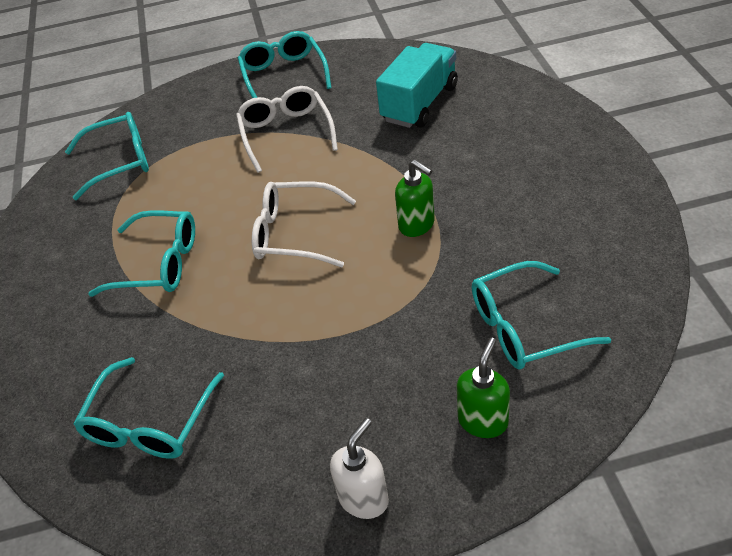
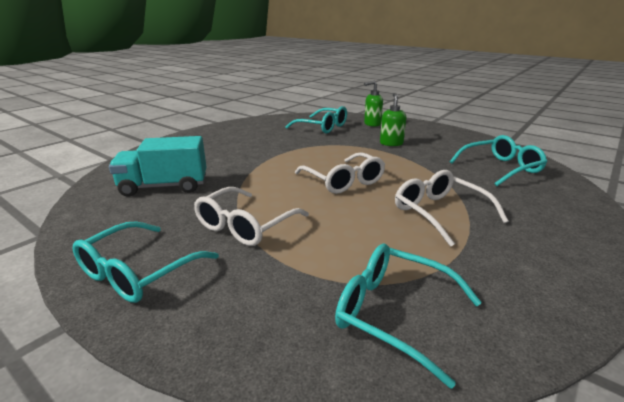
camera: 135 degrees left, 20 degrees down
turquoise glasses [88,210,195,297] -> white glasses [395,170,509,247]
white soap dispenser [330,418,389,519] -> none
green soap dispenser [395,160,435,237] -> green soap dispenser moved to [380,93,406,146]

